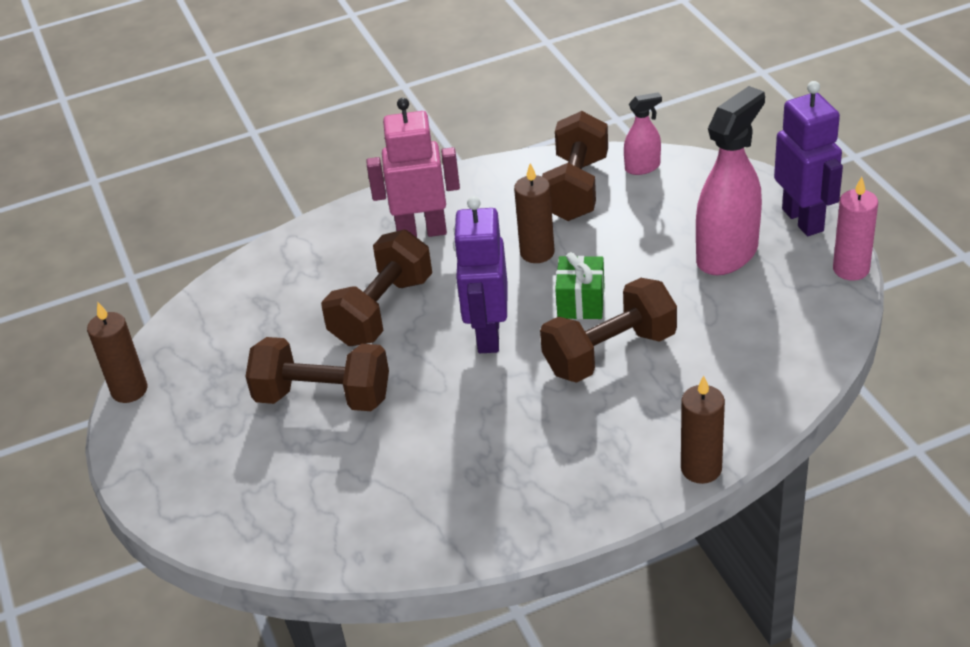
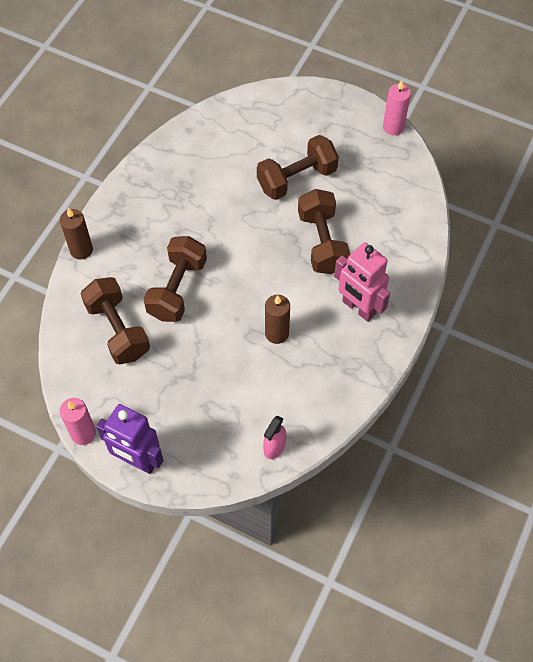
camera: 135 degrees right, 20 degrees up
brown candle [87,302,147,403] -> pink candle [383,80,411,135]
pink robot [366,98,460,237] -> pink robot turned 90 degrees clockwise [334,242,390,322]
purple robot [453,196,508,353] -> none
brown dumbbell [542,111,608,221] -> brown dumbbell moved to [80,277,150,364]
green gift [555,252,605,319] -> none
pink spray bottle [696,86,765,275] -> none

